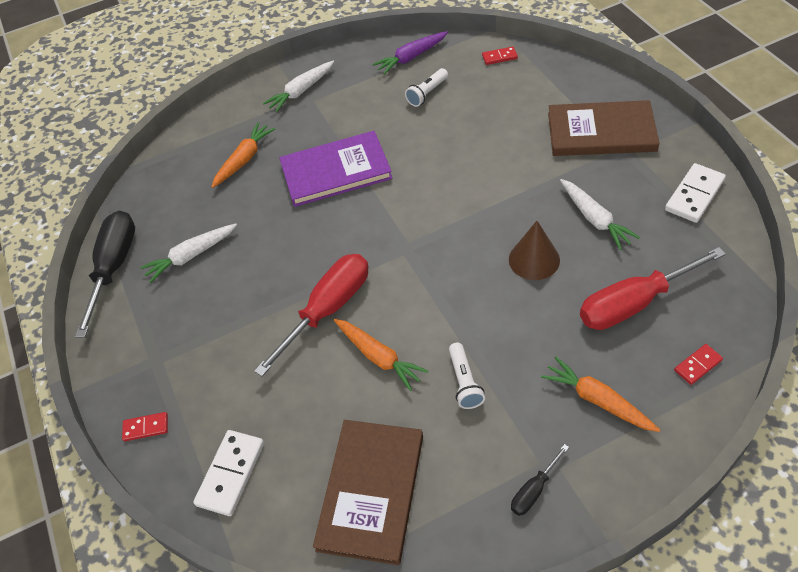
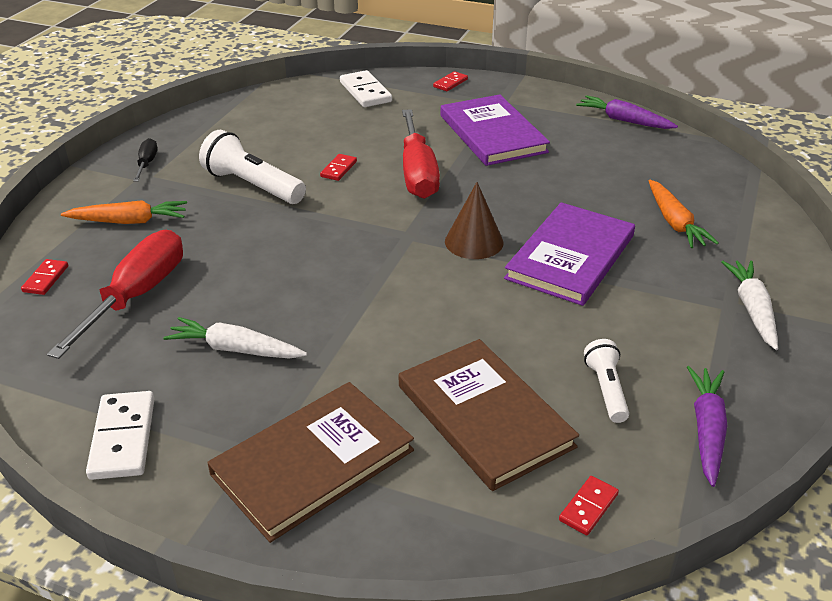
camera: 130 degrees right, 15 degrees down
black screwdriver [75,211,135,338] -> purple carrot [576,95,678,129]
white carrot [140,224,237,283] -> none
brown book [313,420,423,565] -> brown book moved to [399,339,579,491]
orange carrot [334,319,428,391] -> red domino [320,154,357,181]
white flashlight [449,343,485,409] -> white flashlight [199,130,306,204], size x1.71
brown cone [509,221,560,280] -> brown cone moved to [445,182,504,259]
none -> purple book [441,95,550,166]

